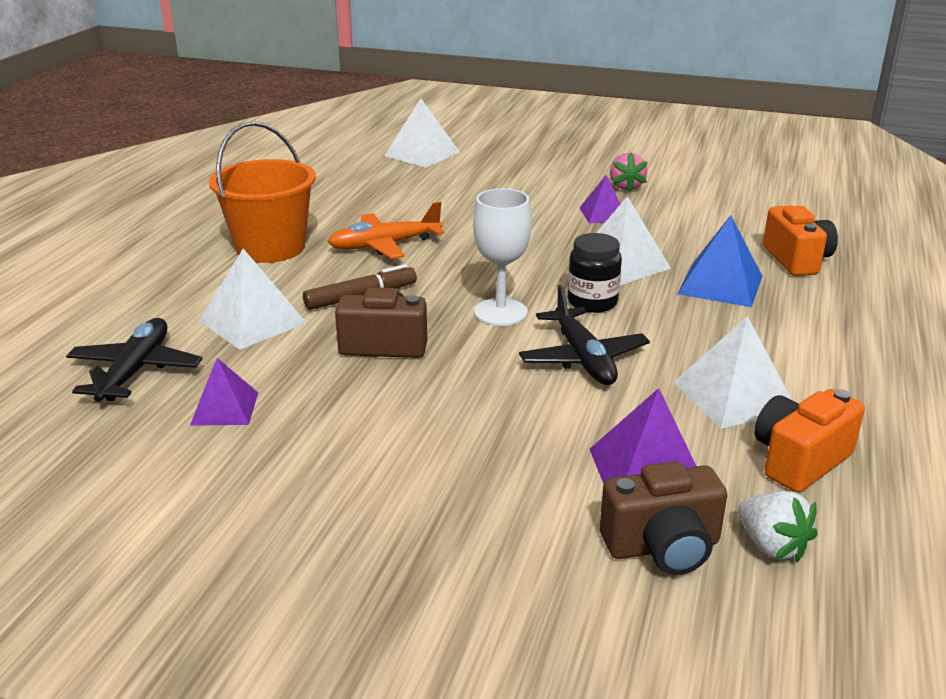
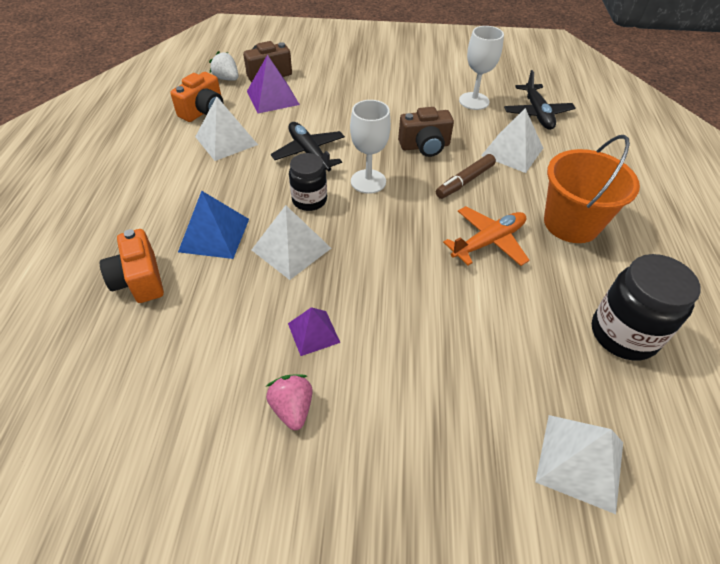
camera: 165 degrees right, 20 degrees up
purple pyramid [190,358,258,426] -> white goblet [459,26,504,110]
none -> black jar [592,254,701,361]

